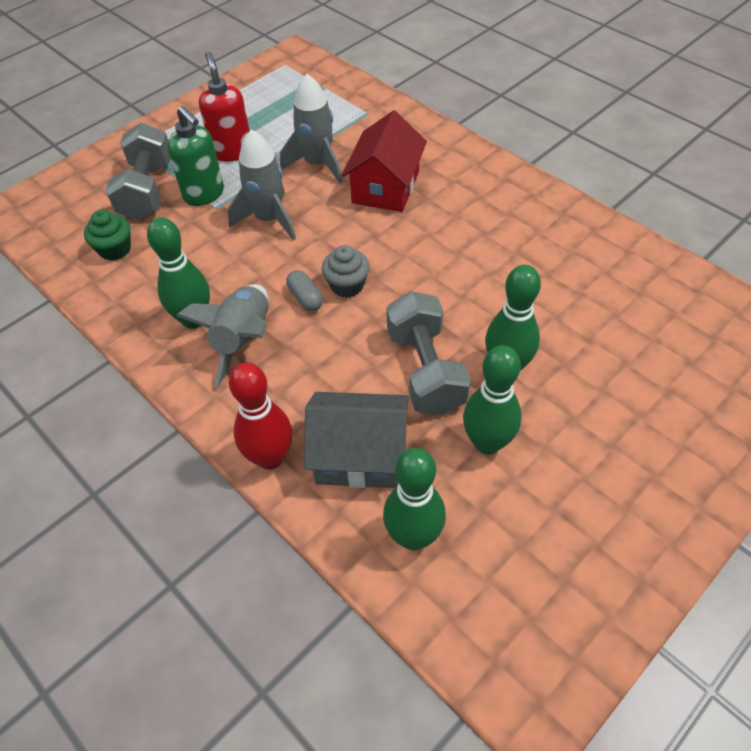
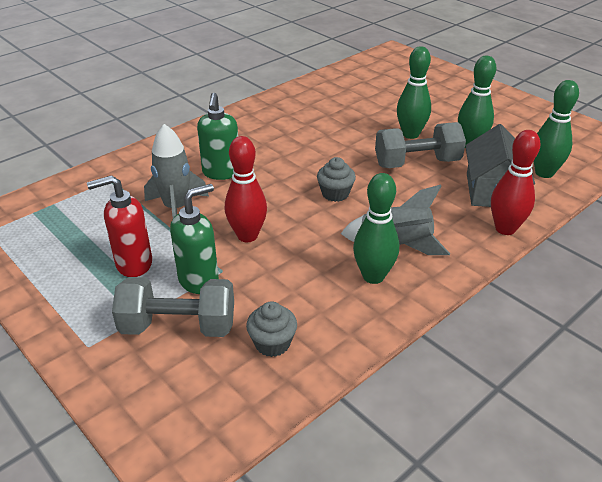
camera: 90 degrees left, 15 degrees down
green cupcake [84,210,131,261] -> grey cupcake [246,302,297,357]
grey rocket [228,129,296,240] -> red bowling pin [225,136,267,242]
grey capsule [286,270,323,311] -> none
red house [342,110,427,212] -> green soap dispenser [197,93,238,180]

